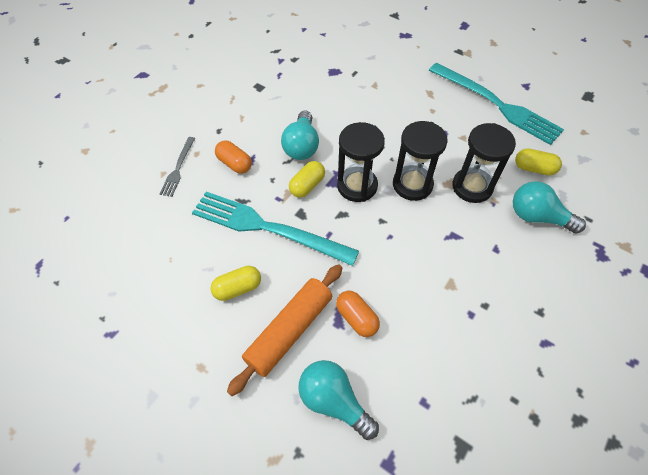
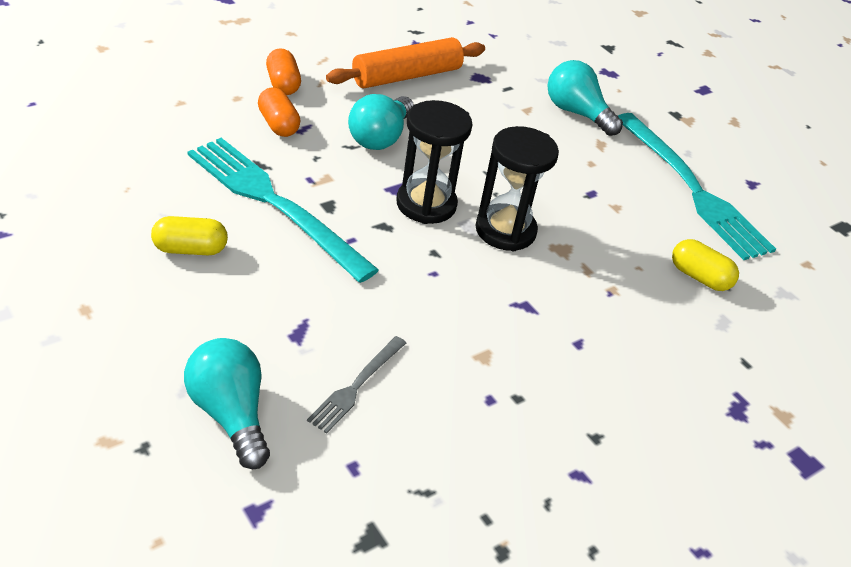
camera: 15 degrees right, 15 degrees down
grey fork [160,137,195,197] -> grey fork moved to [307,336,406,434]
orange rolling pin [227,264,342,396] -> orange rolling pin moved to [326,37,485,88]
yellow capsule [289,161,325,198] -> none
orange capsule [336,291,380,337] -> orange capsule moved to [266,48,301,95]
black hourglass [452,123,516,203] -> none
turquoise light bulb [513,181,586,234] -> turquoise light bulb moved to [548,60,623,136]

